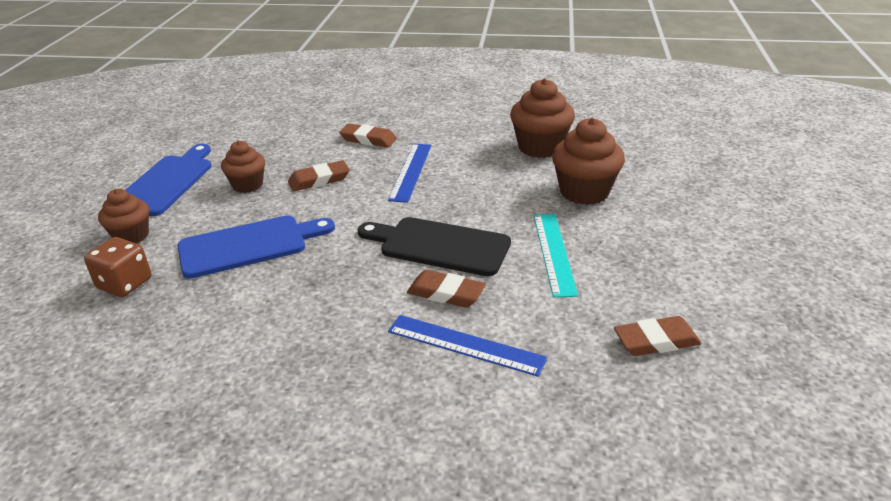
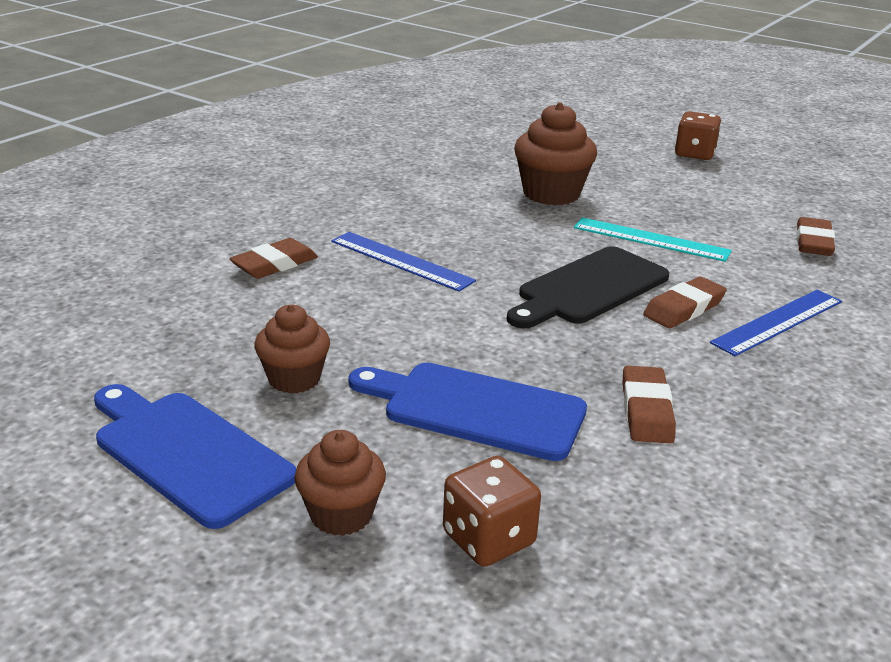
camera: 65 degrees left, 5 degrees down
blue cutting board [177,215,335,279] -> blue cutting board turned 75 degrees counterclockwise [348,363,587,461]
brown eraser [288,160,350,191] -> brown eraser moved to [622,366,676,443]
brown cupcake [510,78,575,158] -> none
none -> brown dice [675,111,721,160]

